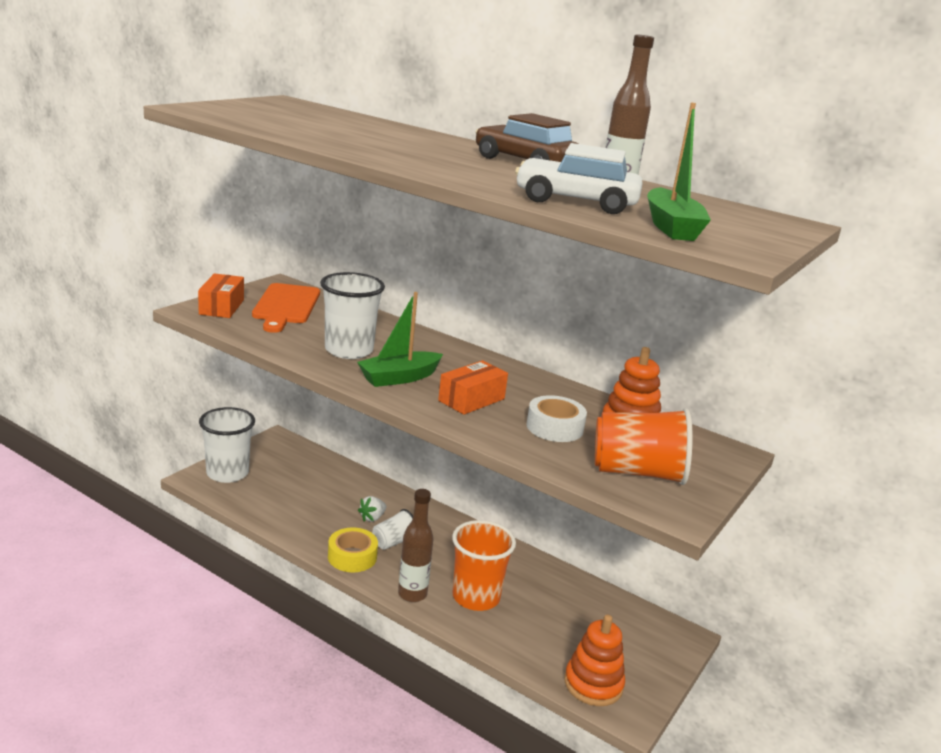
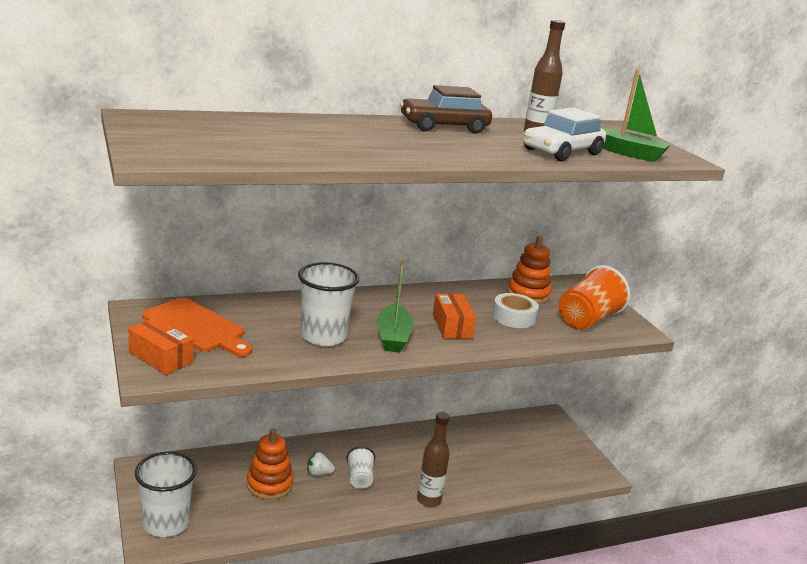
camera: 55 degrees left, 0 degrees up
yellow tape [328,527,378,572] -> none
white strawberry [358,496,386,522] -> white strawberry turned 105 degrees clockwise [307,452,335,476]
orange cup [452,520,516,611] -> none
orange stacking toy [564,615,625,706] -> orange stacking toy moved to [246,429,294,500]

